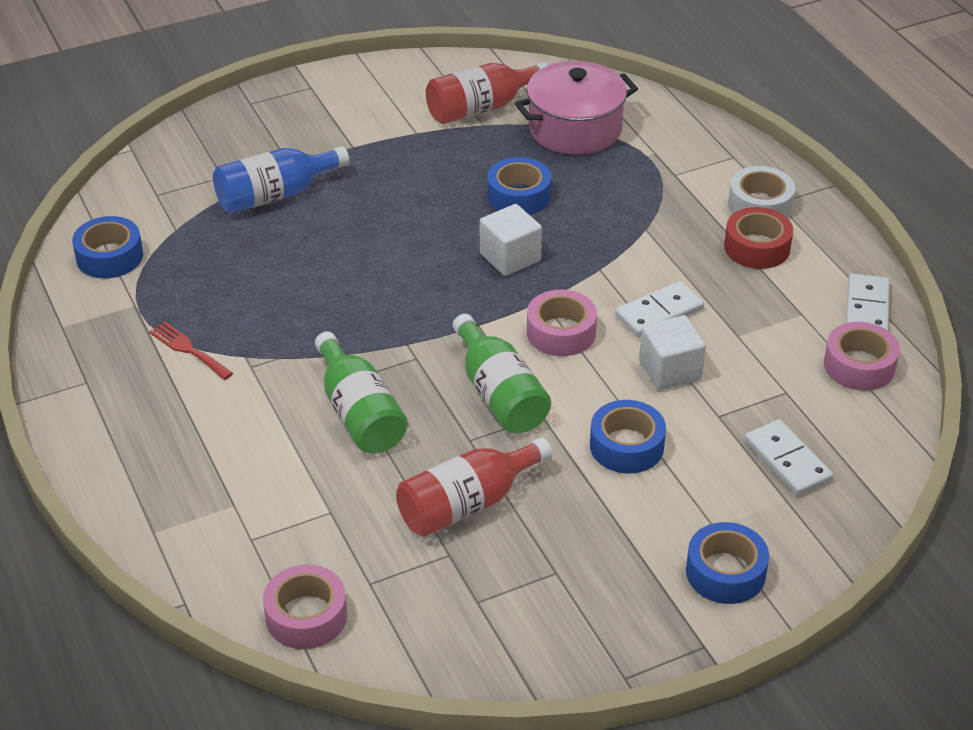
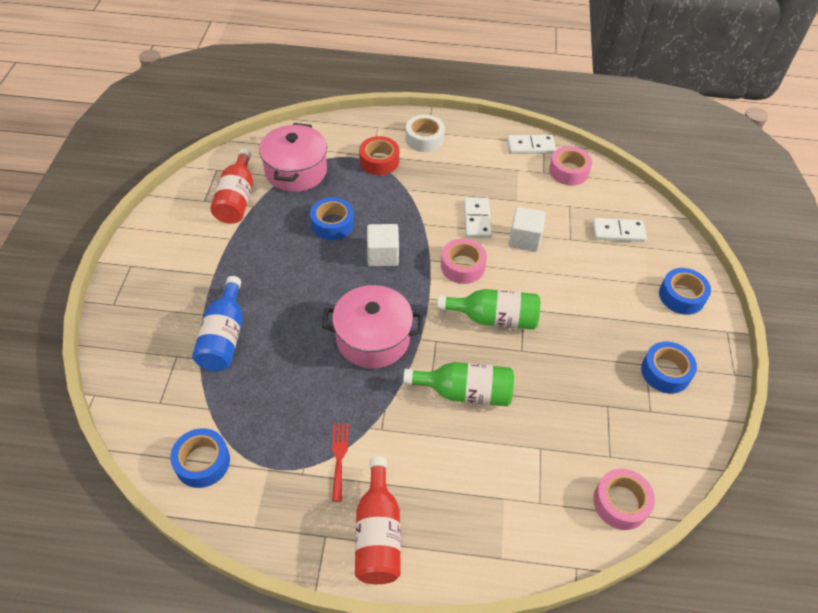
camera: 60 degrees left, 10 degrees up
red fork [149,322,233,380] -> red fork turned 105 degrees clockwise [332,424,349,502]
red bottle [396,437,552,537] -> red bottle moved to [355,457,401,584]
blue tape [590,400,666,473] -> blue tape moved to [641,342,697,394]
red tape [724,207,793,269] -> red tape moved to [359,136,399,175]
white domino [846,273,890,331] -> white domino turned 45 degrees counterclockwise [507,135,556,154]
none -> pink pot [322,285,423,369]

